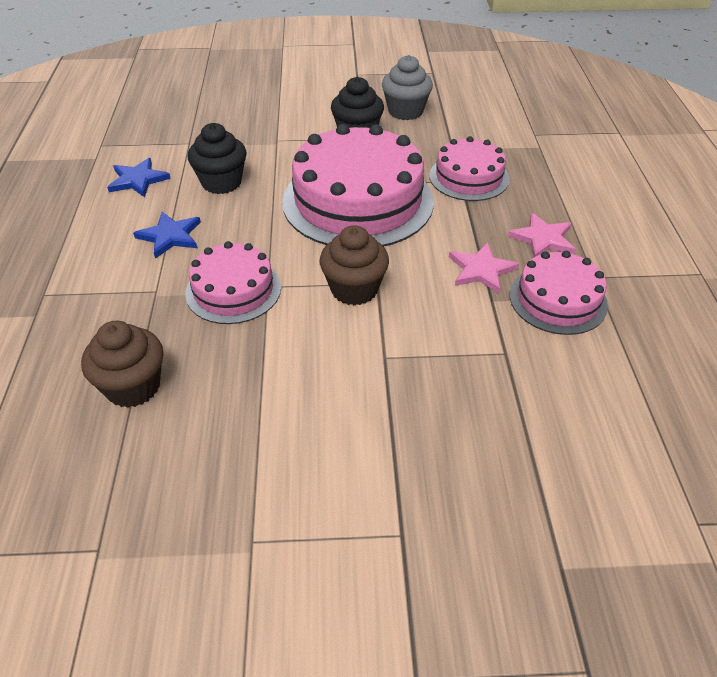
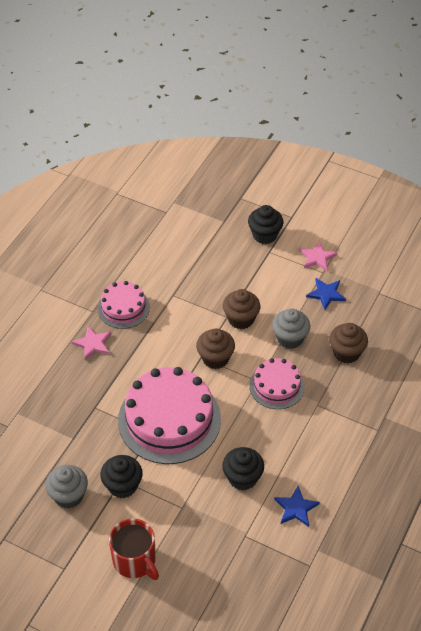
camera: 150 degrees left, 5 degrees up
blue star [133,212,201,259] -> blue star moved to [306,278,346,310]
pink cake [429,136,509,201] -> none
pink star [449,242,519,293] -> pink star moved to [299,241,338,271]
none -> red mug [109,518,159,580]
none -> brown cupcake [223,289,260,329]
none -> black cupcake [248,205,283,244]
none -> grey cupcake [272,309,310,349]

